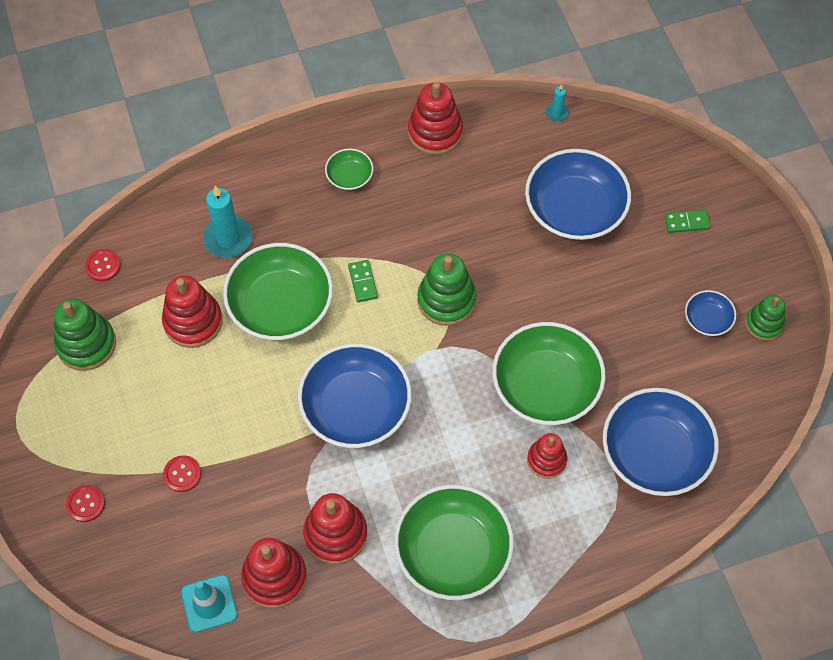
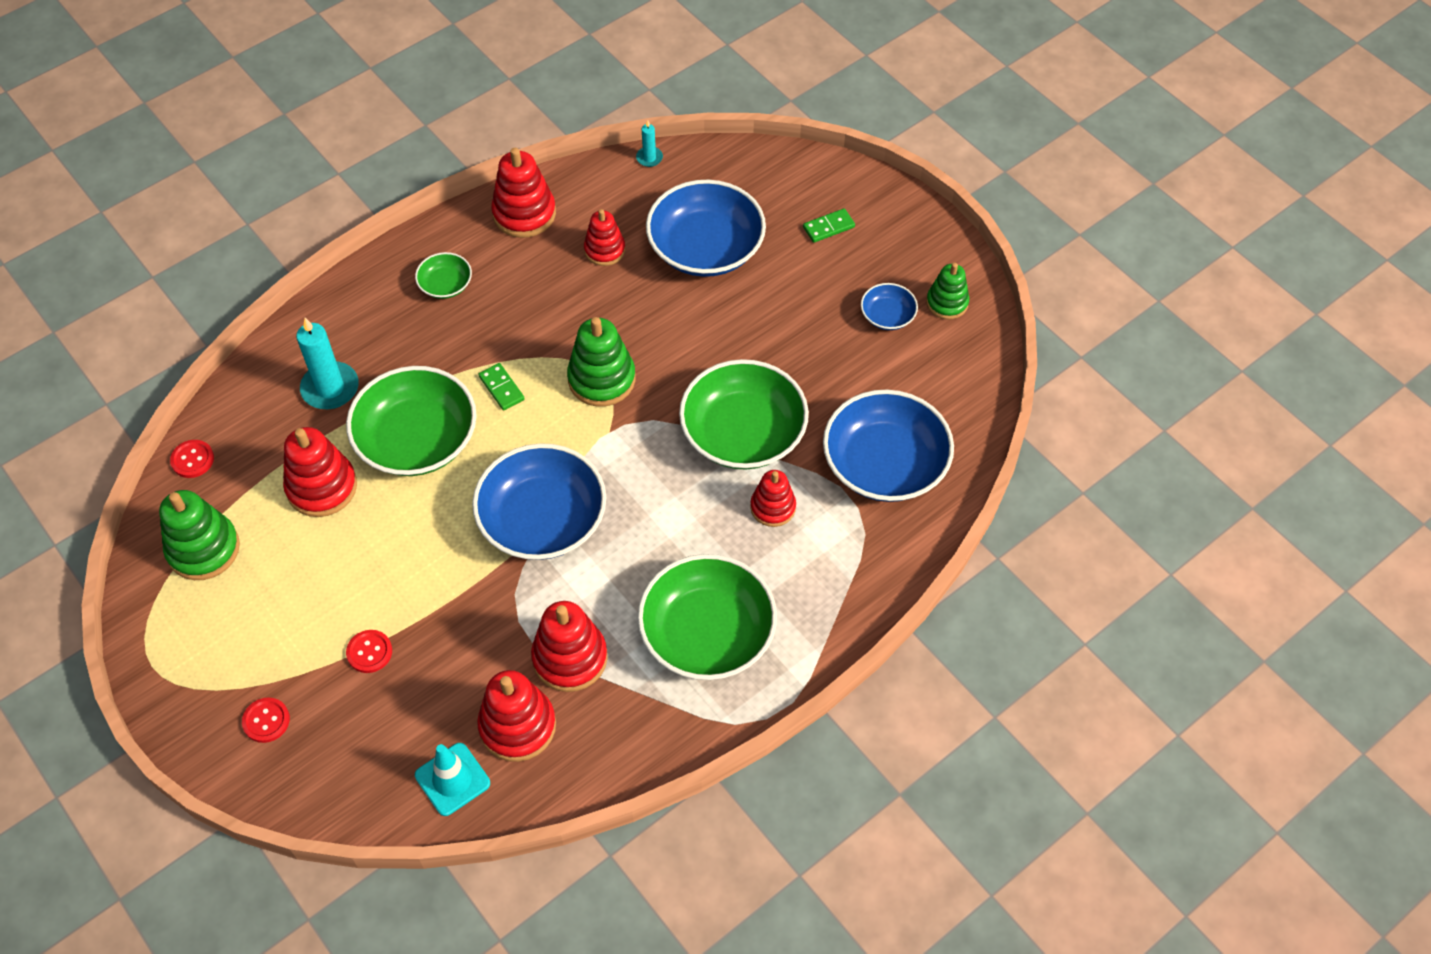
camera: 20 degrees left, 5 degrees down
none -> red stacking toy [584,209,625,266]

